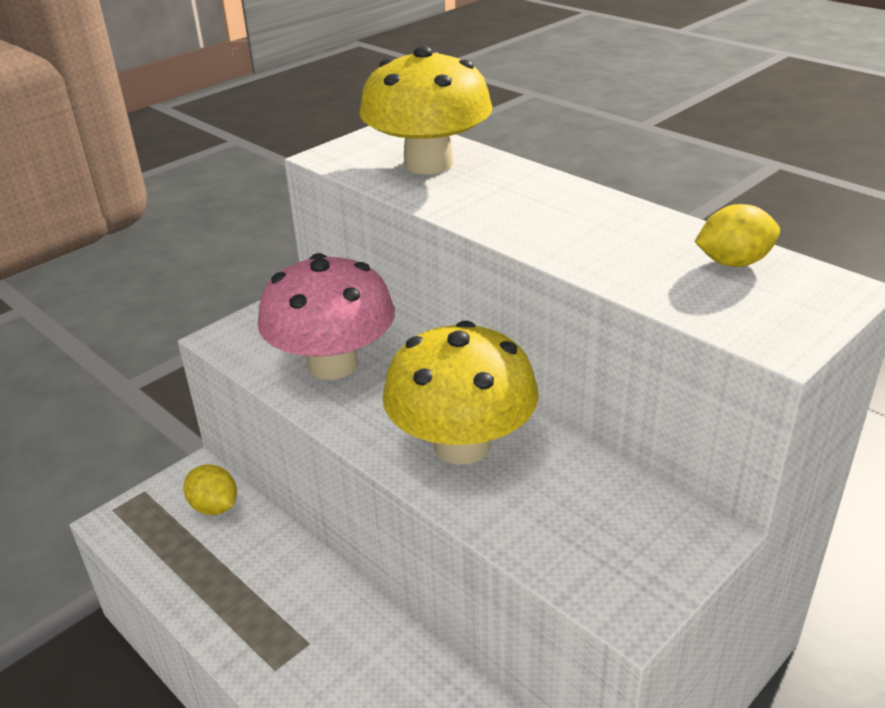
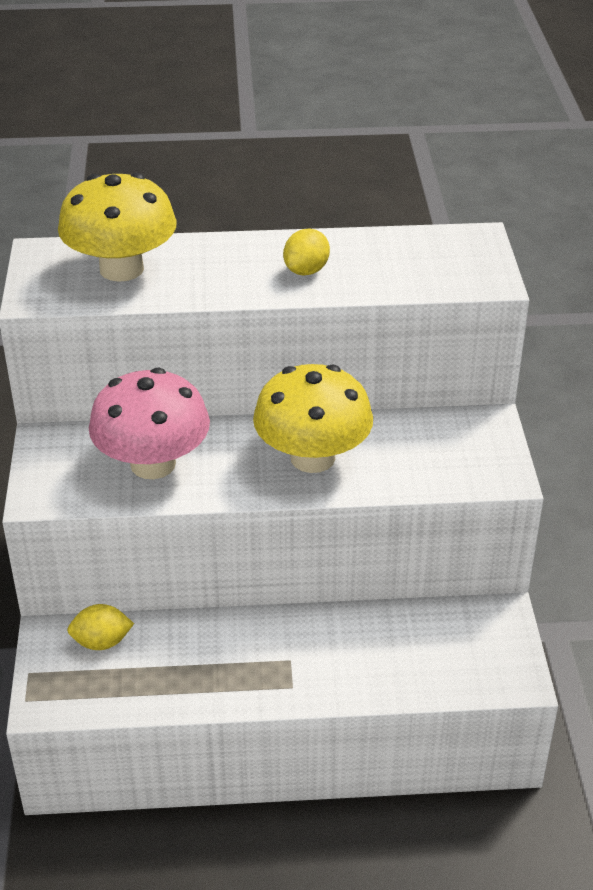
camera: 50 degrees left, 5 degrees up
yellow lemon [695,204,780,267] -> yellow lemon moved to [283,229,330,275]

